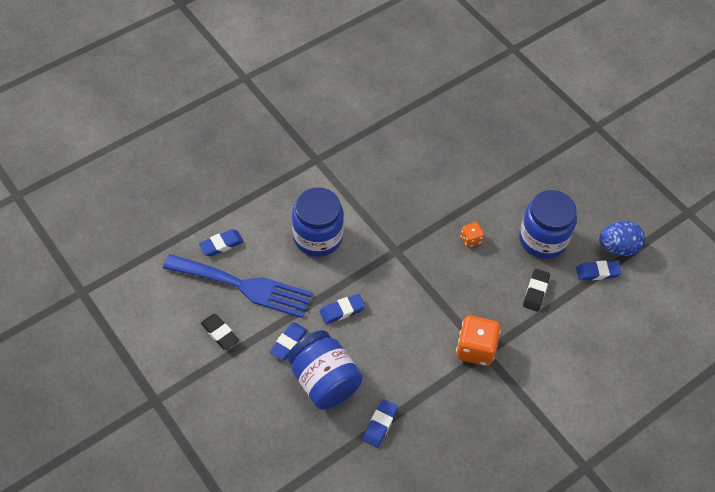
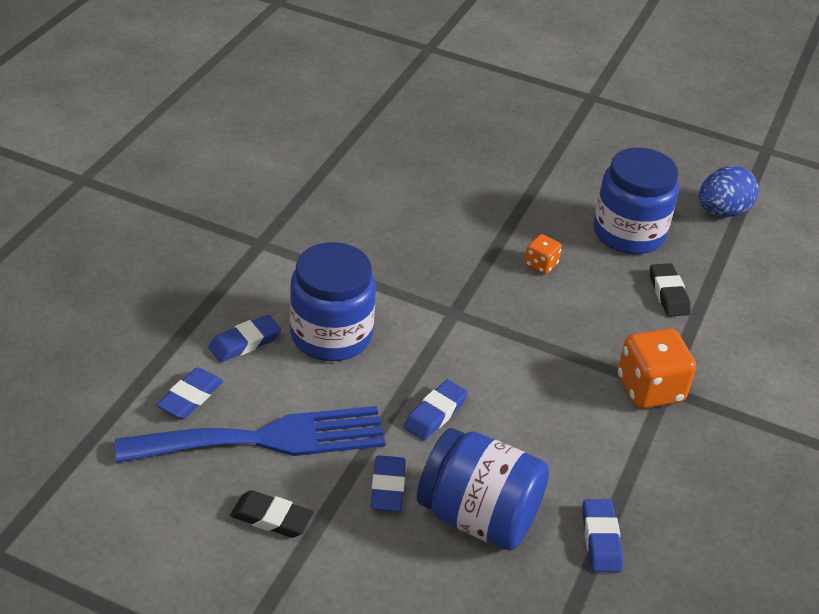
camera: 30 degrees left, 15 degrees down
blue eraser [576,261,622,280] -> blue eraser moved to [209,315,281,362]

